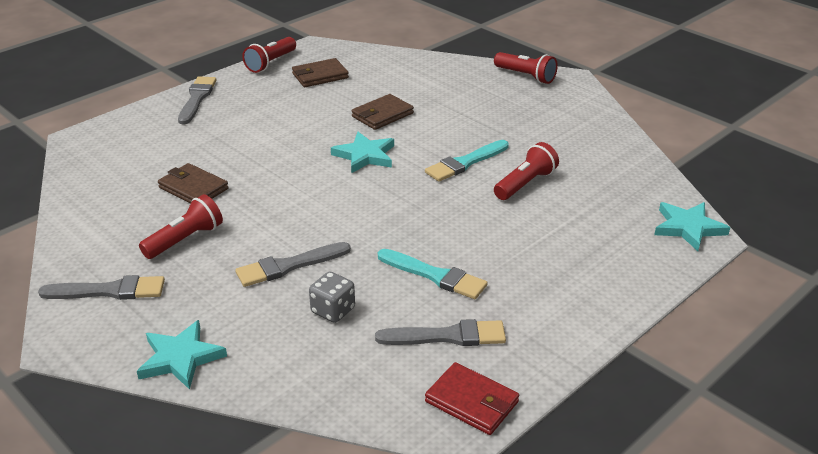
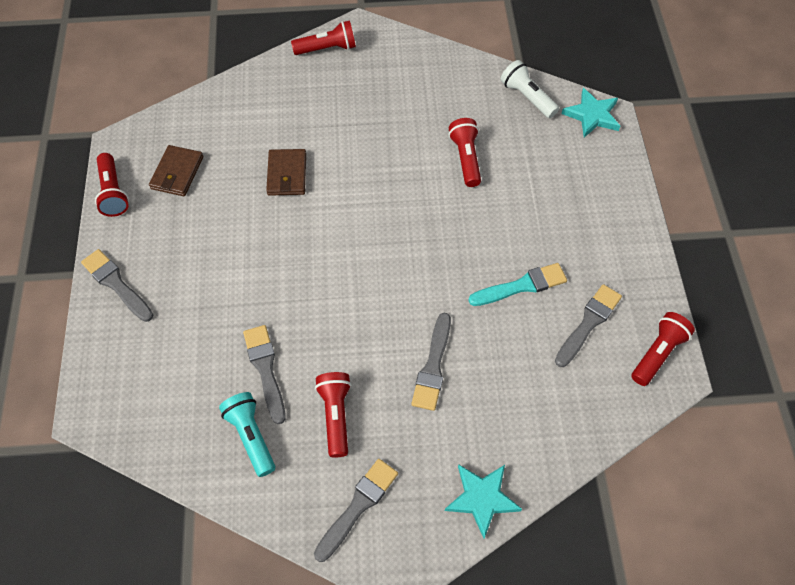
camera: 50 degrees left, 25 degrees up
brown wallet [158,163,229,203] -> grey brush [243,325,286,424]
grey dice [309,272,355,323] -> none
turquoise star [331,132,394,173] -> none
turquoise brush [425,140,509,182] -> none
red wallet [425,362,519,435] -> red flashlight [631,312,695,386]
none -> turquoise flashlight [219,392,275,477]
none -> white flashlight [501,60,559,118]

